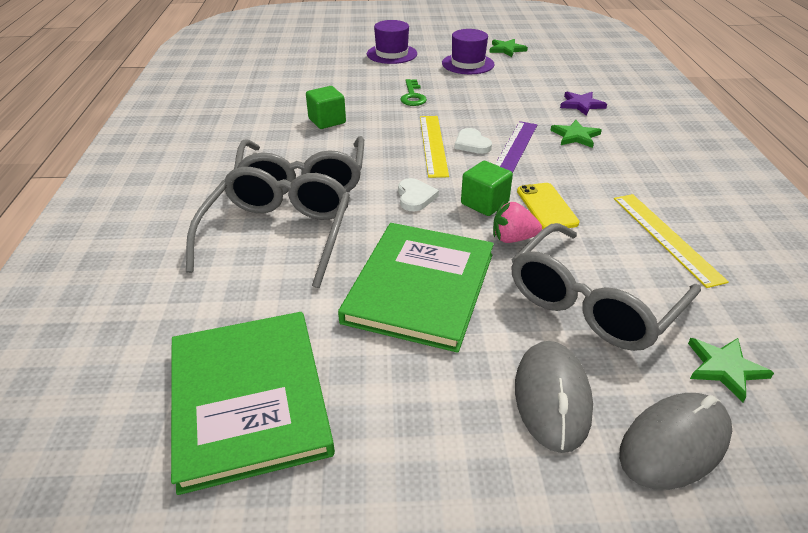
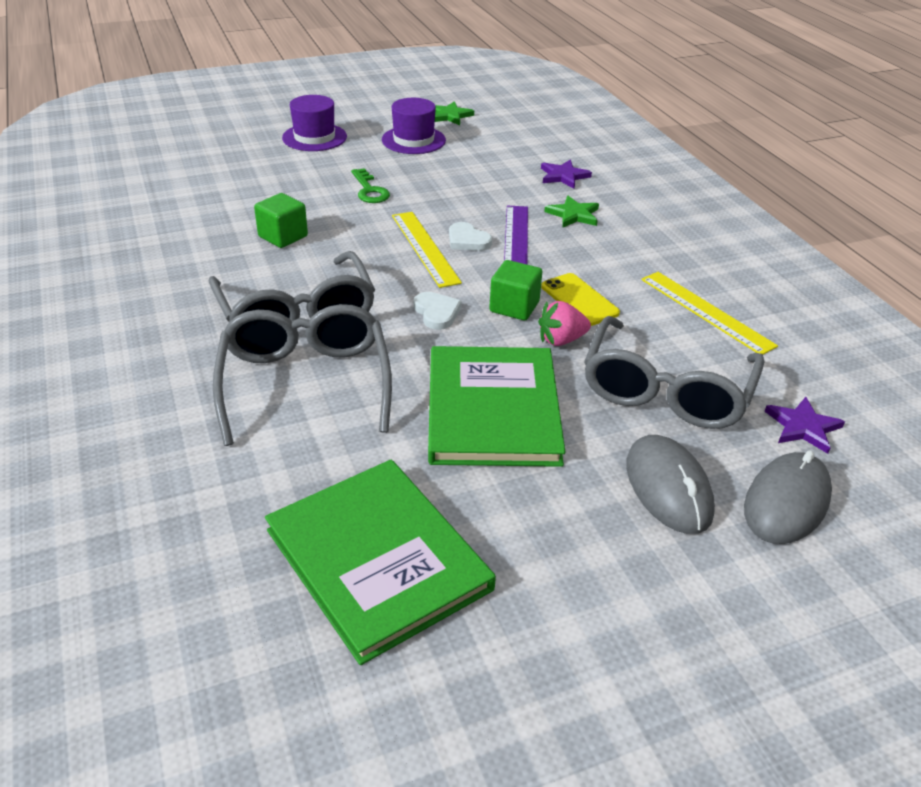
camera: 20 degrees left, 0 degrees up
green star [688,338,774,402] -> purple star [764,397,845,454]

